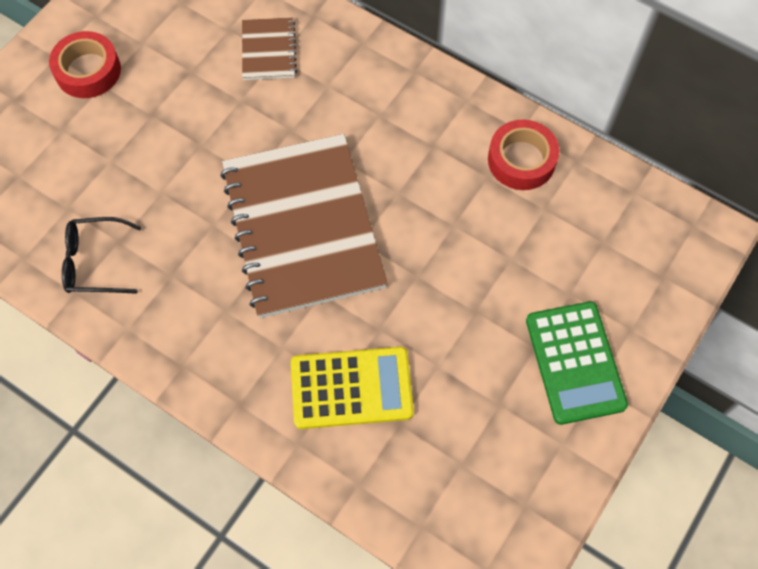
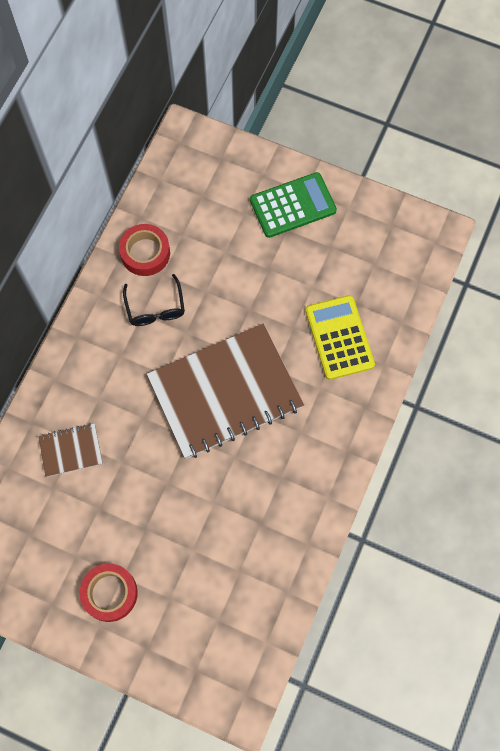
camera: 100 degrees left, 5 degrees up
black glasses [62,217,141,294] -> black glasses moved to [123,274,185,326]

